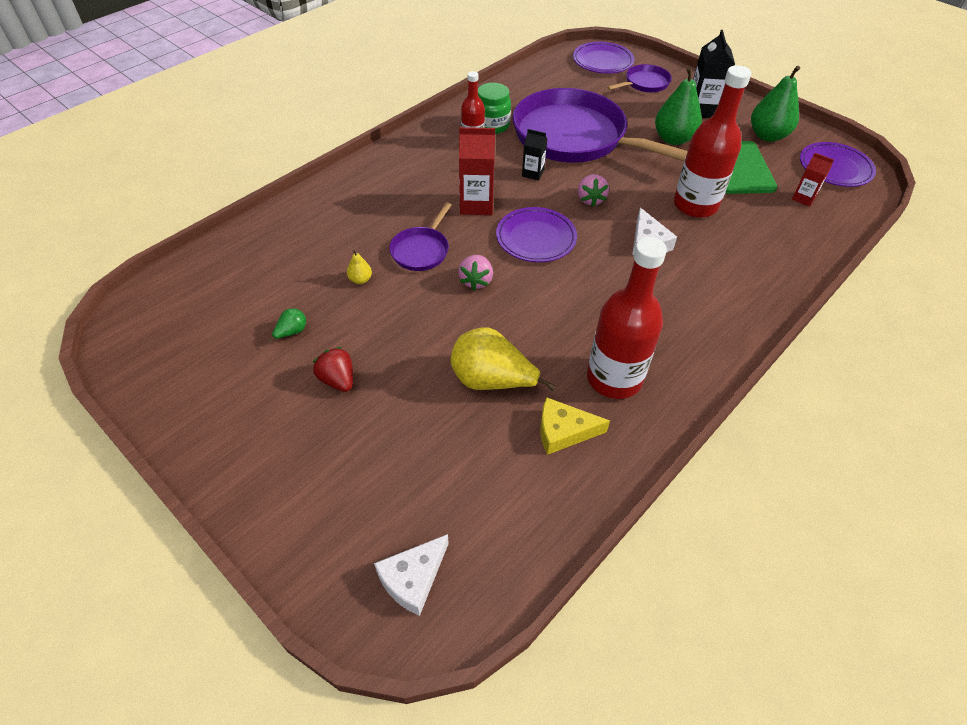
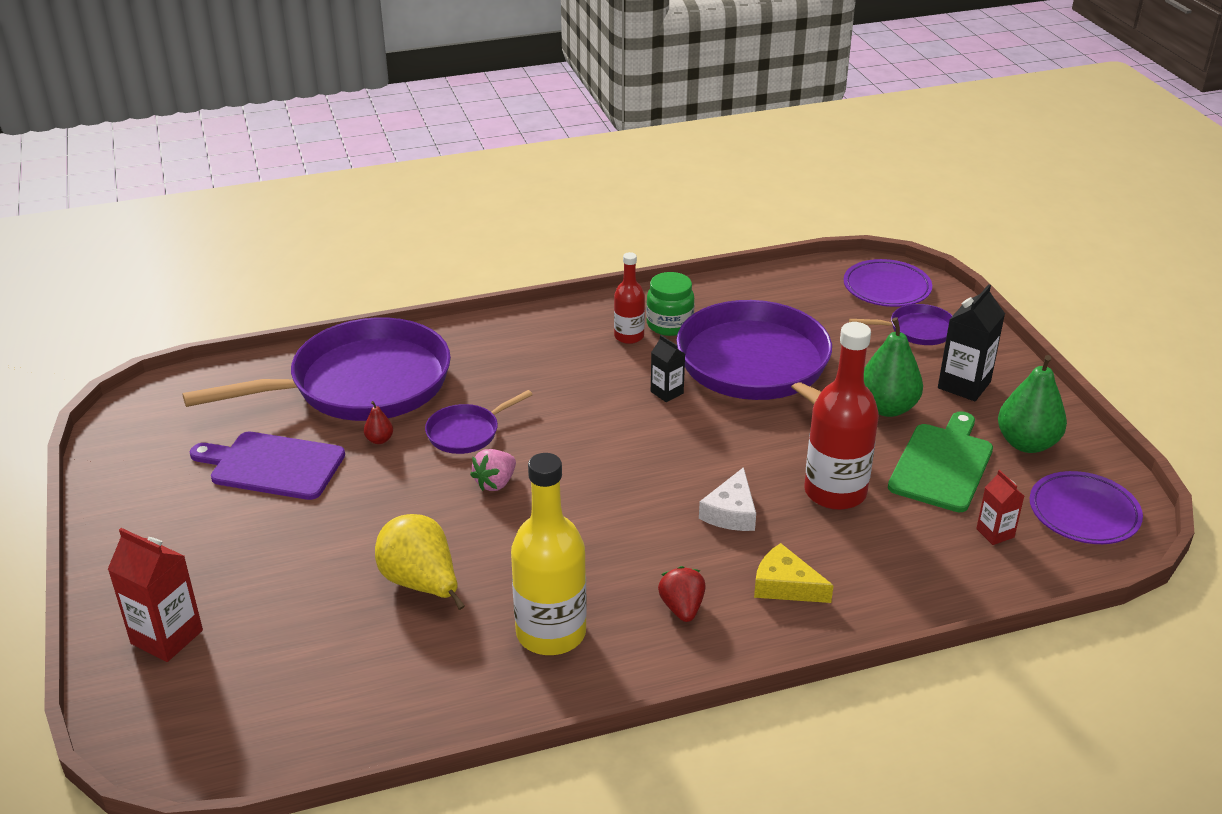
camera: 30 degrees right, 15 degrees down
green pear [268,309,306,343] -> purple cutting board [190,432,345,500]
red strawberry [313,347,353,392] -> red strawberry moved to [658,566,706,622]
yellow pear [347,250,372,284] -> red pear [364,401,393,444]
white cheese [374,534,449,616] -> none
red carton [459,127,495,215] -> red carton moved to [108,528,203,662]
purple plate [496,207,577,262] -> none
yellow cheese [540,397,610,455] -> yellow cheese moved to [754,543,834,603]
pink strawberry [578,174,609,207] -> none
red bottle [587,237,667,399] -> yellow bottle [511,453,587,655]
none -> purple pan [183,317,451,421]

